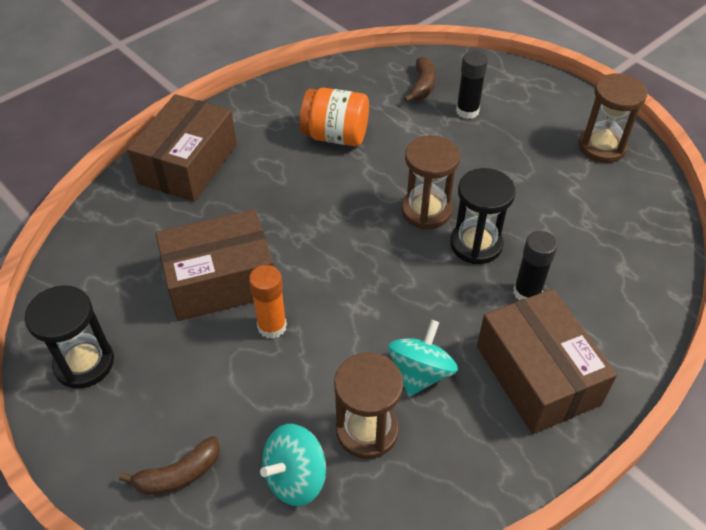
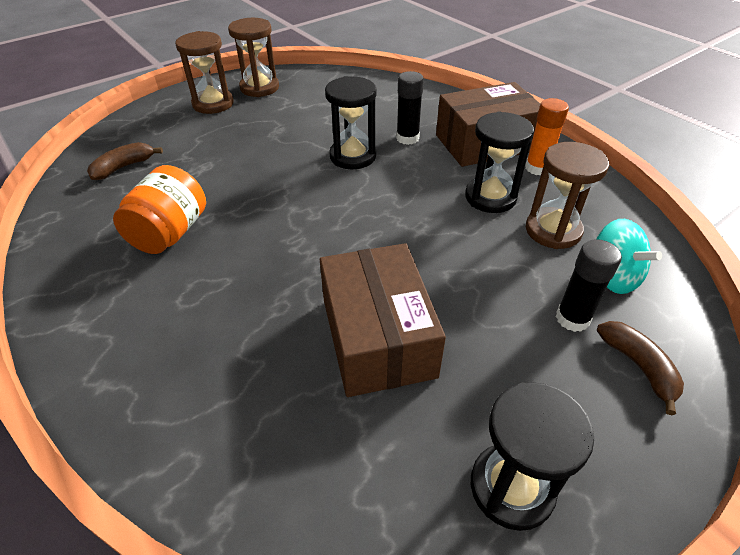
camera: 85 degrees left, 5 degrees down
brown box [127,94,237,202] -> none
orange glue stick [249,265,287,339] -> orange glue stick moved to [525,98,569,176]
turquoise spinning top [388,320,458,396] -> black hourglass [465,112,534,213]
brown hourglass [401,135,460,229] -> brown hourglass moved to [175,31,234,114]
brown banana [404,57,436,102] -> brown banana turned 60 degrees counterclockwise [87,142,163,180]
black glue stick [456,51,488,119] -> black glue stick moved to [556,239,622,332]

